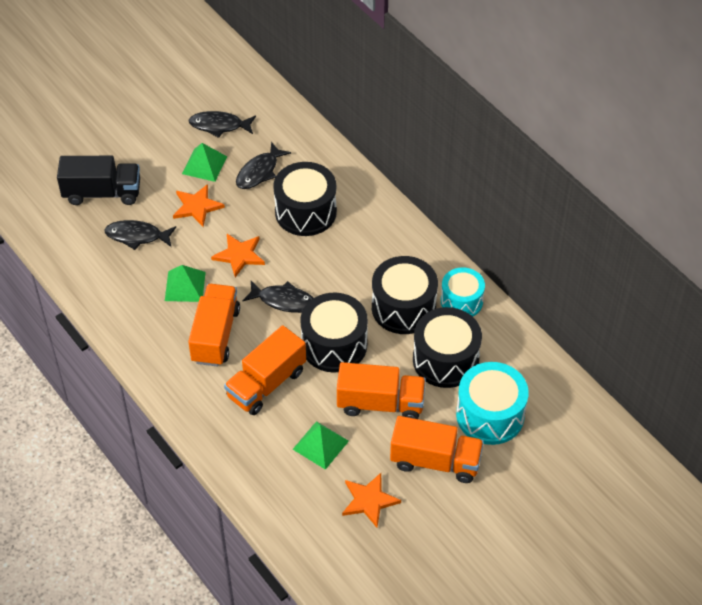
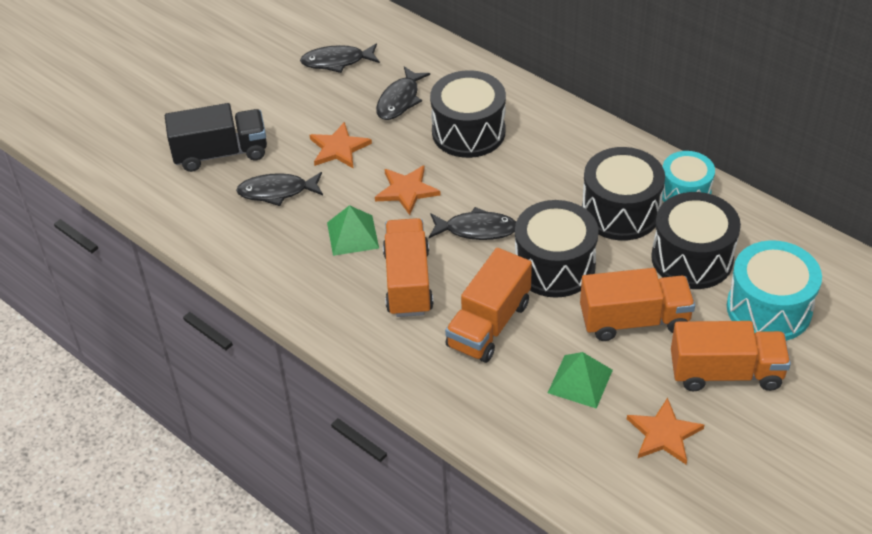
camera: 10 degrees left, 5 degrees down
green pyramid [182,143,227,182] -> none

